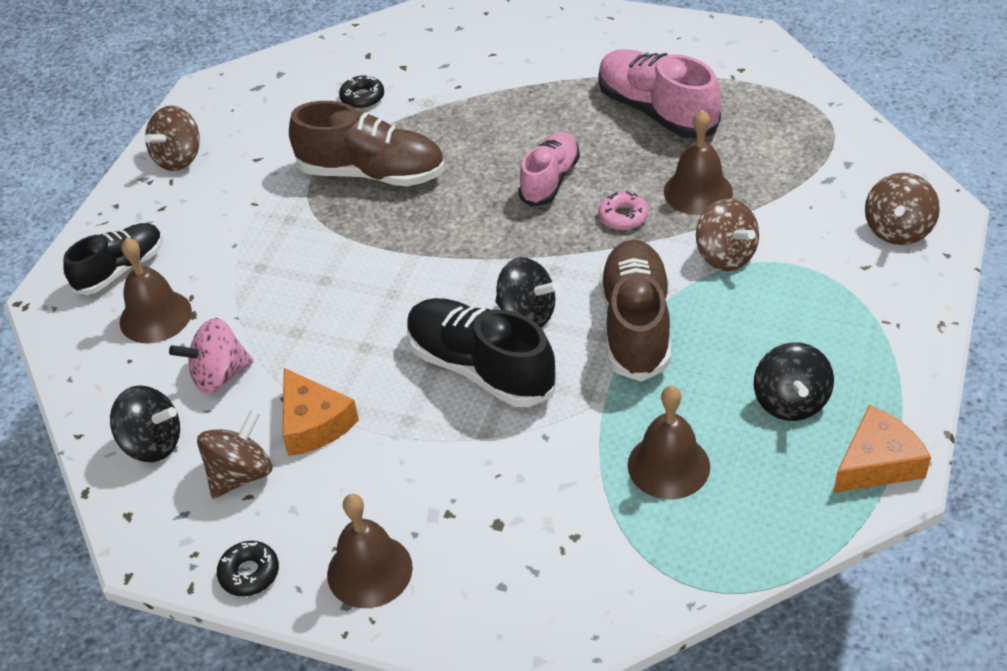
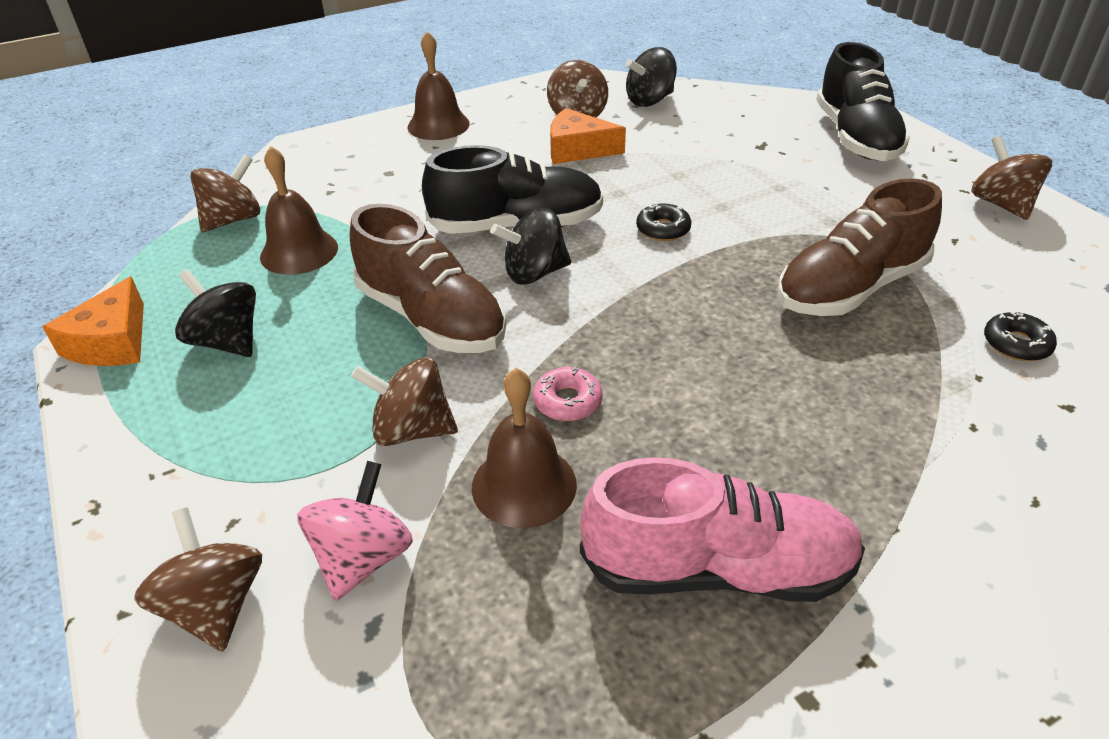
camera: 130 degrees right, 5 degrees down
black shoe [63,223,163,295] -> black shoe [816,42,910,161], size x1.53
brown bell [120,238,192,344] -> none
pink spinning top [169,318,253,393] -> pink spinning top moved to [297,461,413,601]
black donut [217,541,279,596] -> black donut moved to [636,203,692,241]
pink shoe [518,132,580,207] -> none
none -> brown spinning top [190,154,260,232]

